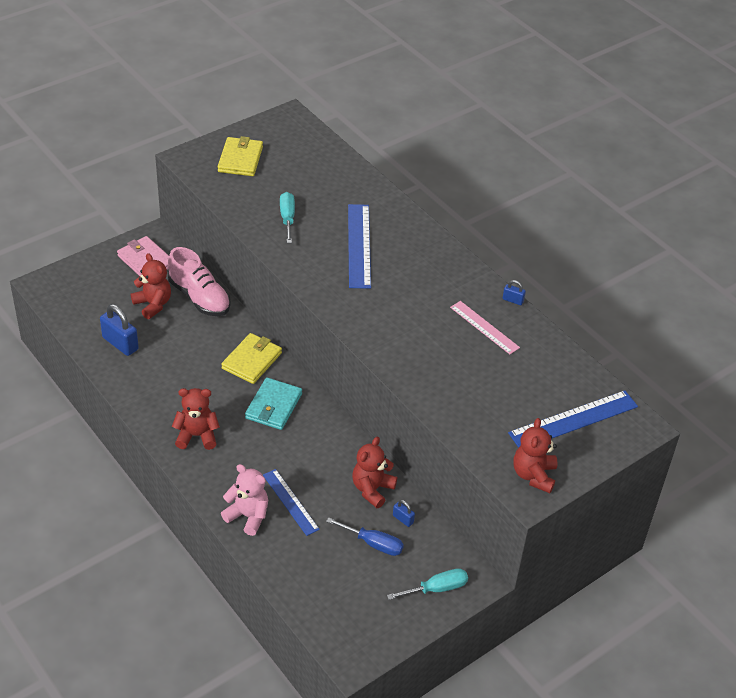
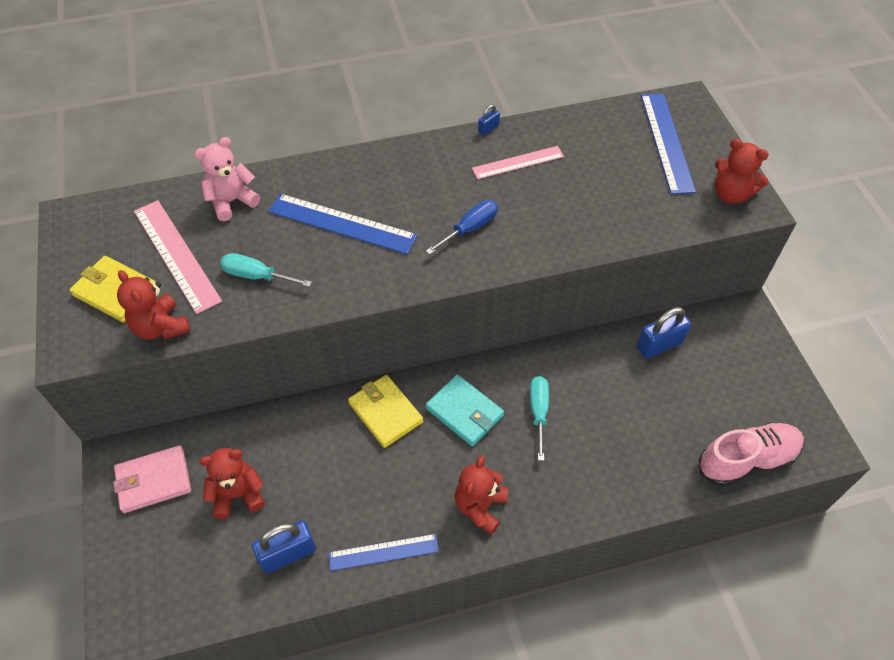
camera: 65 degrees left, 10 degrees up
pink shoe [168,247,231,316] -> pink shoe moved to [699,422,804,486]
pink teddy bear [221,464,268,536] -> pink teddy bear moved to [194,137,260,221]
blue ruler [263,469,320,536] -> blue ruler moved to [329,534,439,571]
blue screwdriver [326,517,404,556] -> blue screwdriver moved to [426,200,498,255]
red teddy bear [352,437,397,508] -> red teddy bear moved to [117,270,190,340]
turquoise screwdriver [387,568,468,600] -> turquoise screwdriver moved to [530,376,549,461]
blue padlock [393,500,415,527] -> blue padlock [637,307,691,359], size x2.00
none -> pink ruler [134,200,222,314]

